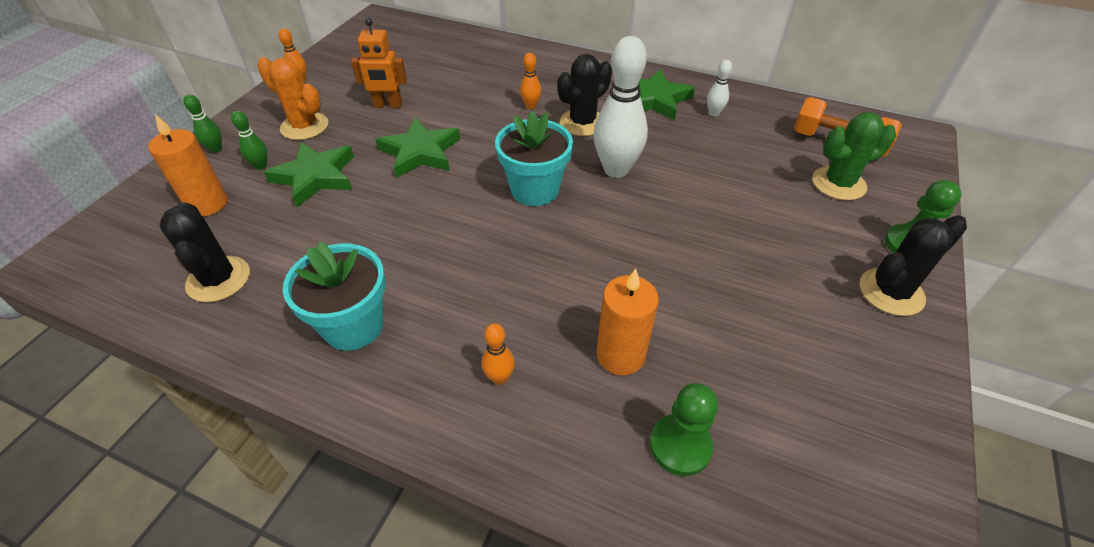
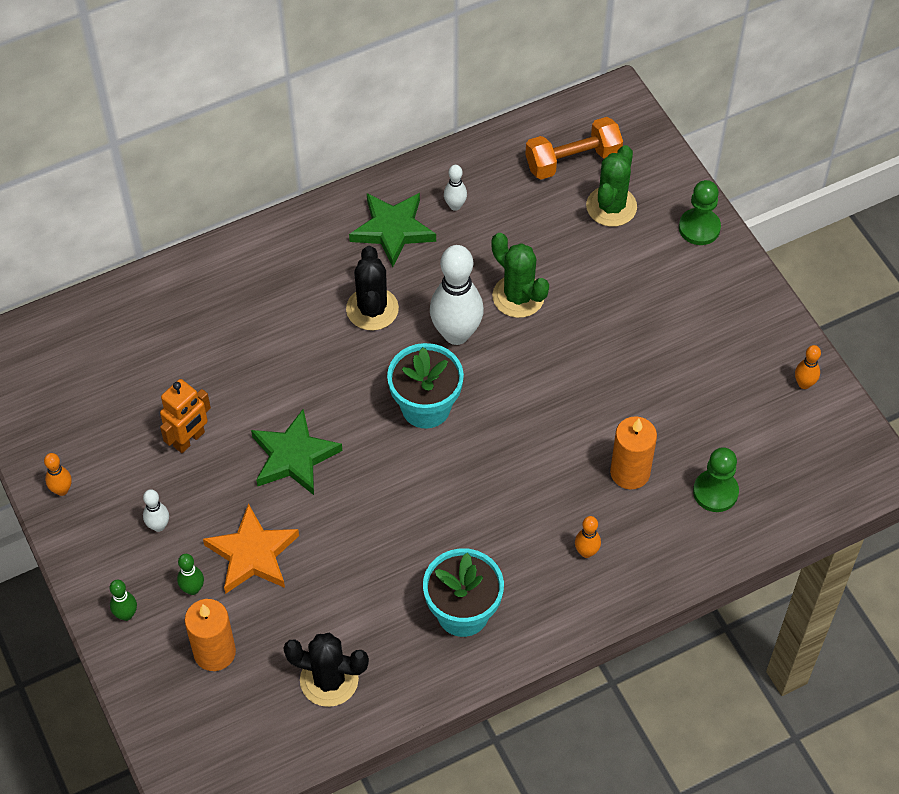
camera: 50 degrees left, 10 degrees up
orange cactus [257,57,328,140] -> white bowling pin [143,489,169,532]
green star [264,142,354,207] -> orange star [203,504,299,594]
orange bowling pin [520,53,541,109] -> orange bowling pin moved to [795,345,821,389]
black cactus [860,215,967,316] -> none
none -> green cactus [491,233,549,318]

